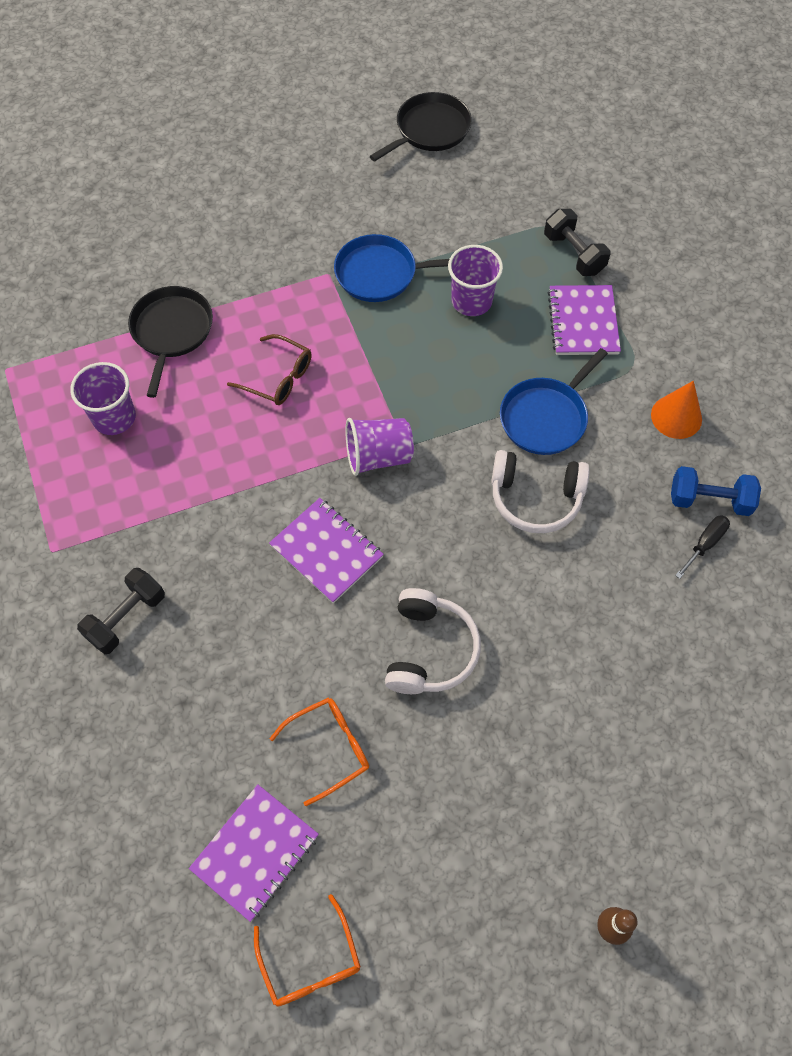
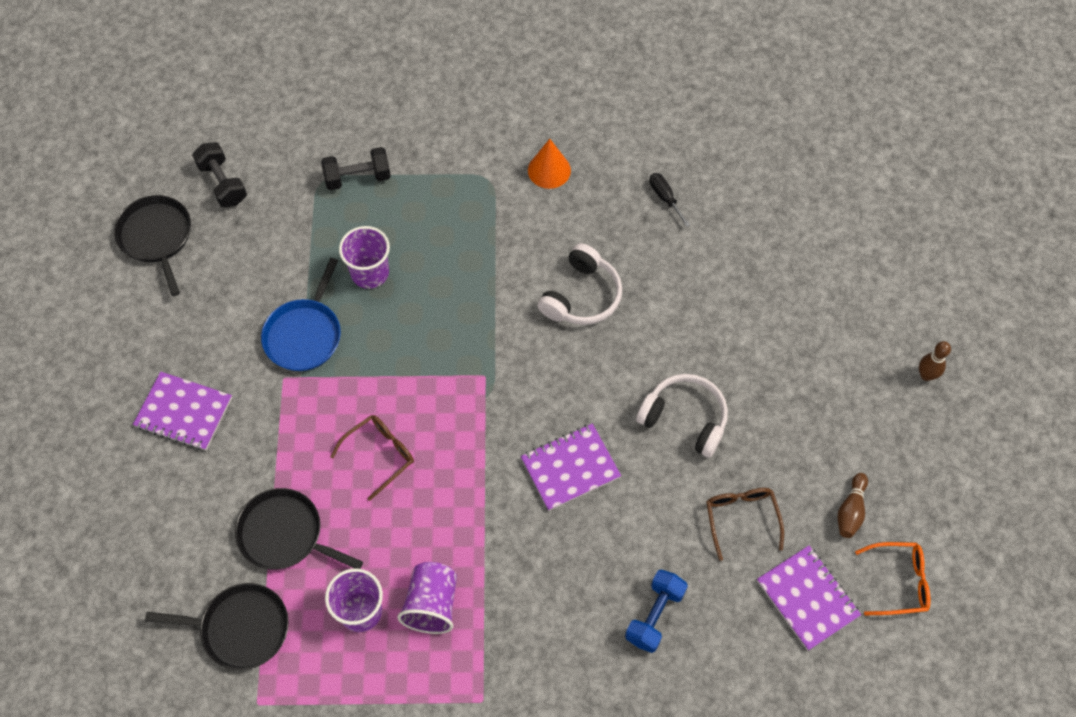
camera: 70 degrees left, 0 degrees up
black dumbbell [77,568,165,654] -> black dumbbell moved to [192,142,247,207]
orange glasses [270,697,369,806] -> brown glasses [706,488,784,561]
purple cup [345,418,414,476] -> purple cup moved to [397,562,457,634]
blue pan [500,348,608,455] -> none
purple notebook [548,285,621,355] -> purple notebook moved to [133,372,232,450]
blue dumbbell [671,466,761,516] -> blue dumbbell moved to [625,569,688,653]
none -> black pan [145,583,289,670]
none -> brown bowling pin [838,473,868,538]

